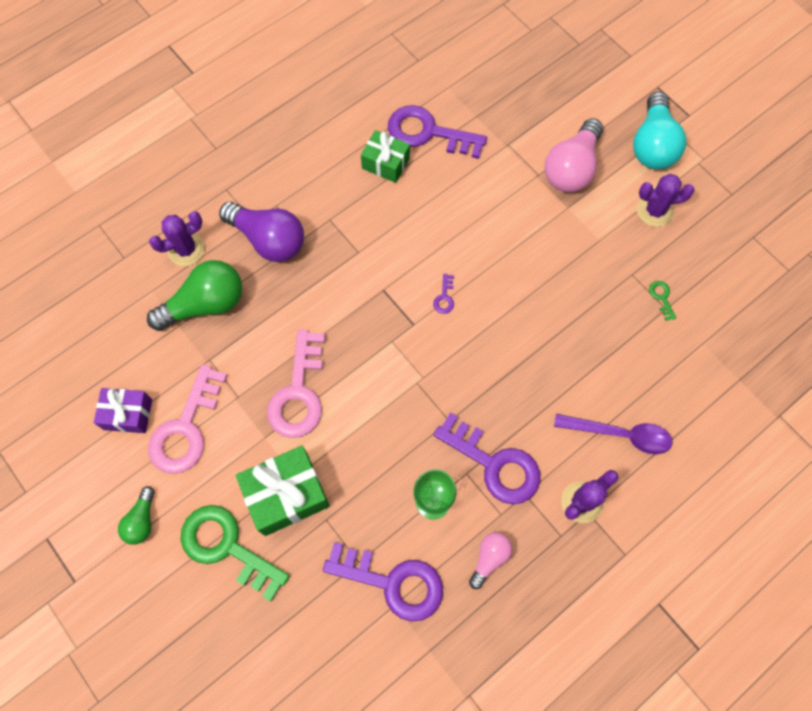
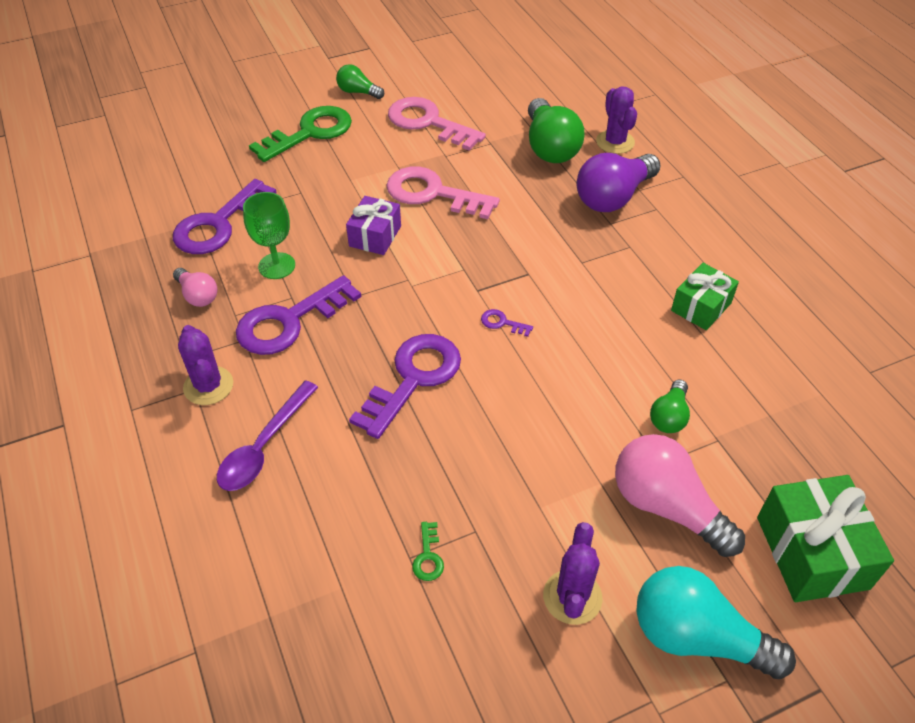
camera: 105 degrees right, 20 degrees down
purple gift [94,388,152,433] -> purple gift moved to [346,196,401,255]
green gift [236,446,330,536] -> green gift moved to [757,475,894,602]
purple key [388,105,487,159] -> purple key moved to [349,334,461,439]
green key [649,281,677,321] -> green key turned 90 degrees clockwise [412,522,444,581]
none -> green light bulb [650,379,690,433]

